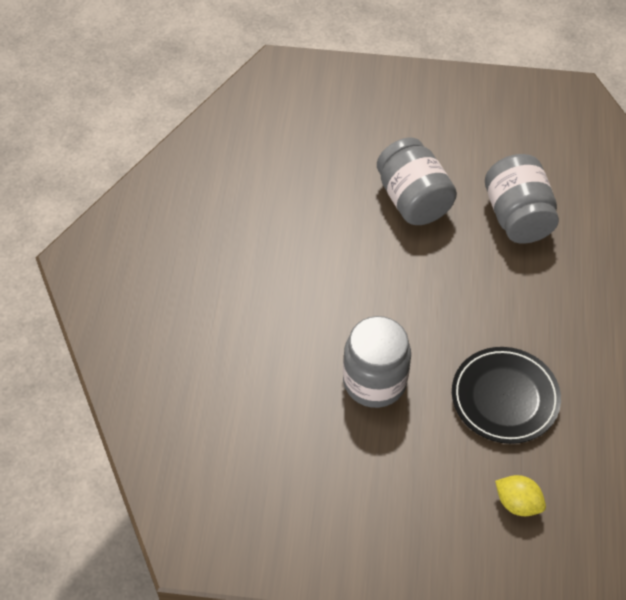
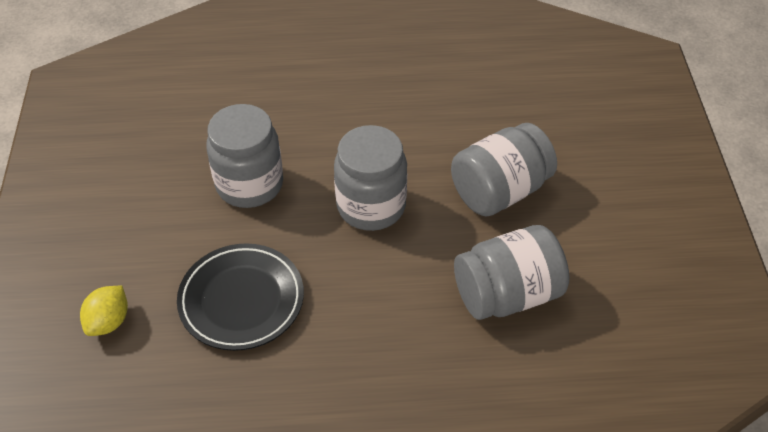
camera: 80 degrees right, 5 degrees down
none -> grey jar [334,125,407,231]

